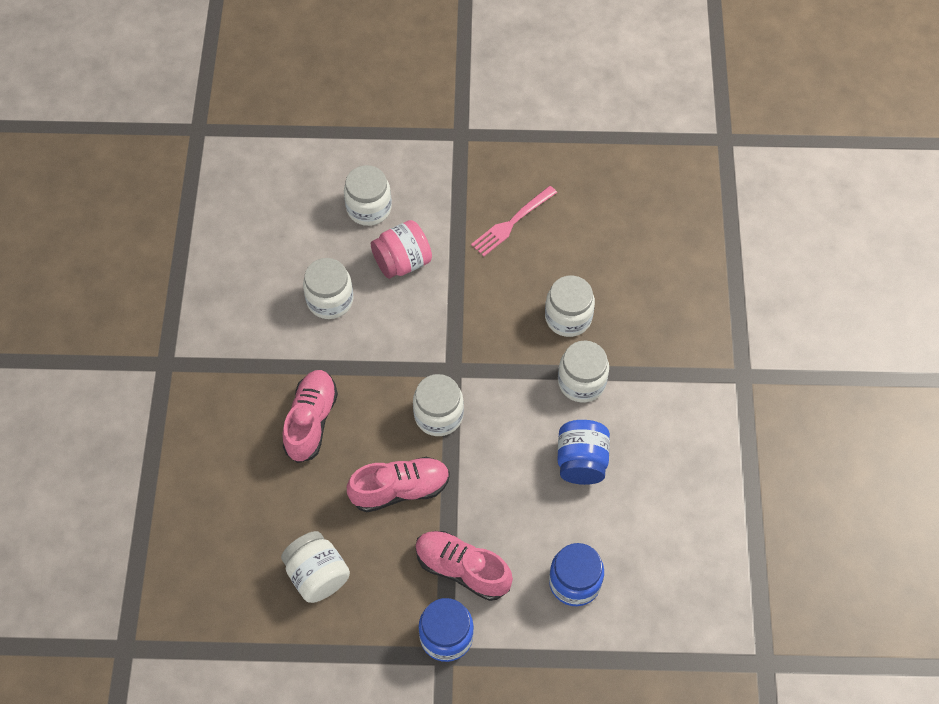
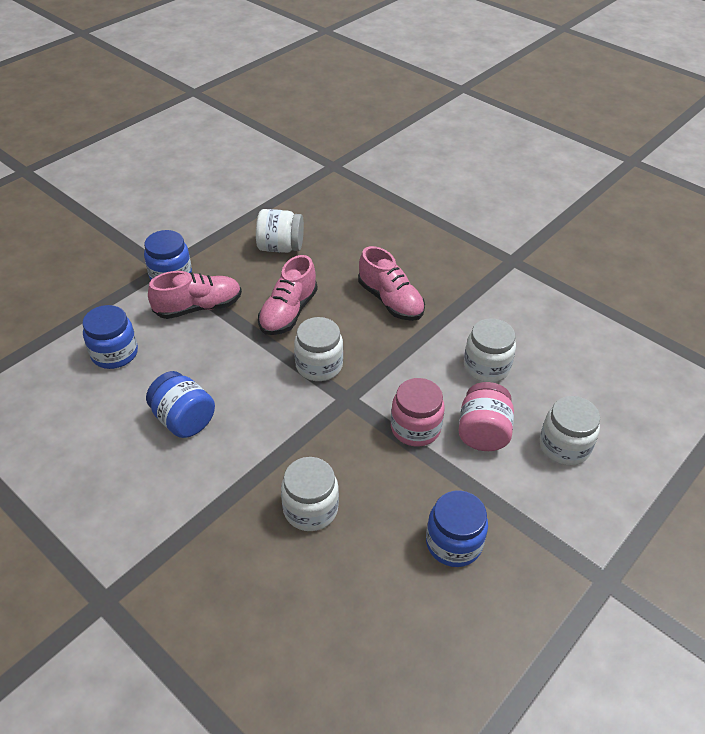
camera: 130 degrees right, 15 degrees down
pink fork [471,186,557,257] -> blue jar [426,491,488,567]
white jar [558,341,609,402] -> none
none -> pink jar [391,378,445,447]

